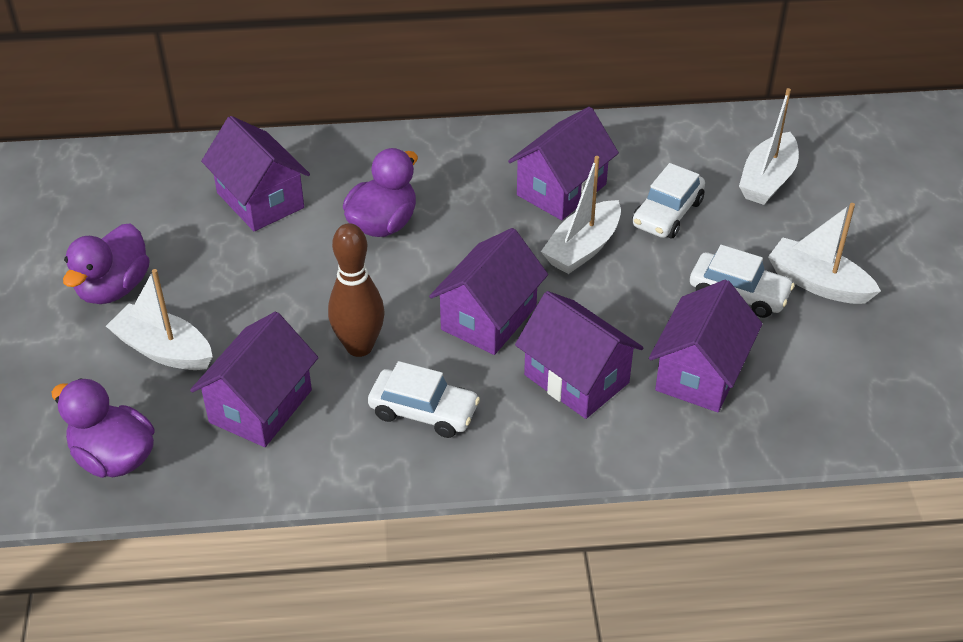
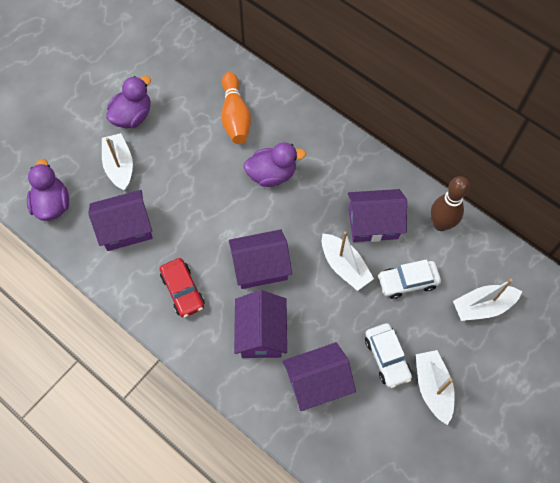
camera: 45 degrees right, 20 degrees up
purple duck [63,223,150,304] -> purple duck turned 150 degrees clockwise [106,76,151,128]
purple house [201,116,310,231] -> orange bowling pin [221,72,251,144]
brown bowling pin [328,223,385,357] -> brown bowling pin moved to [430,176,470,231]
white car [368,361,480,438] -> red car [160,258,205,318]
white boat [541,156,621,274] -> white boat turned 120 degrees counterclockwise [322,231,374,291]

